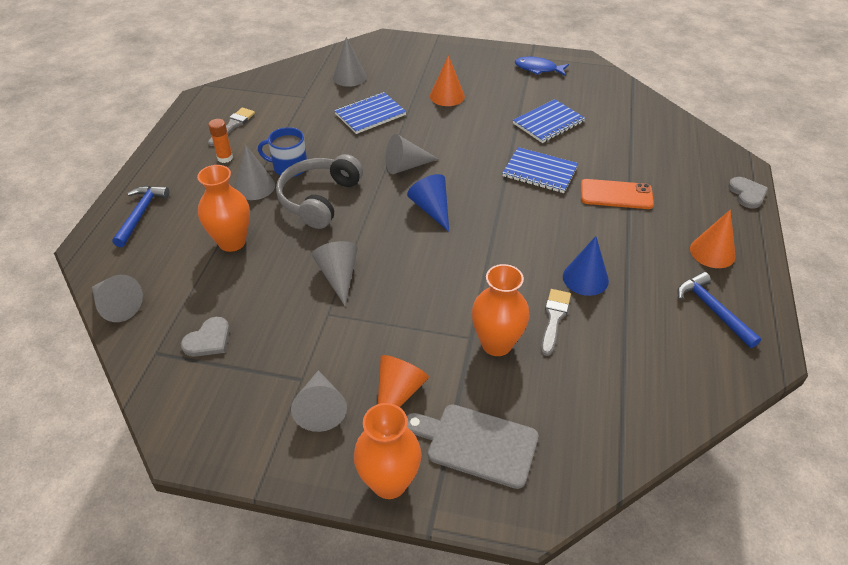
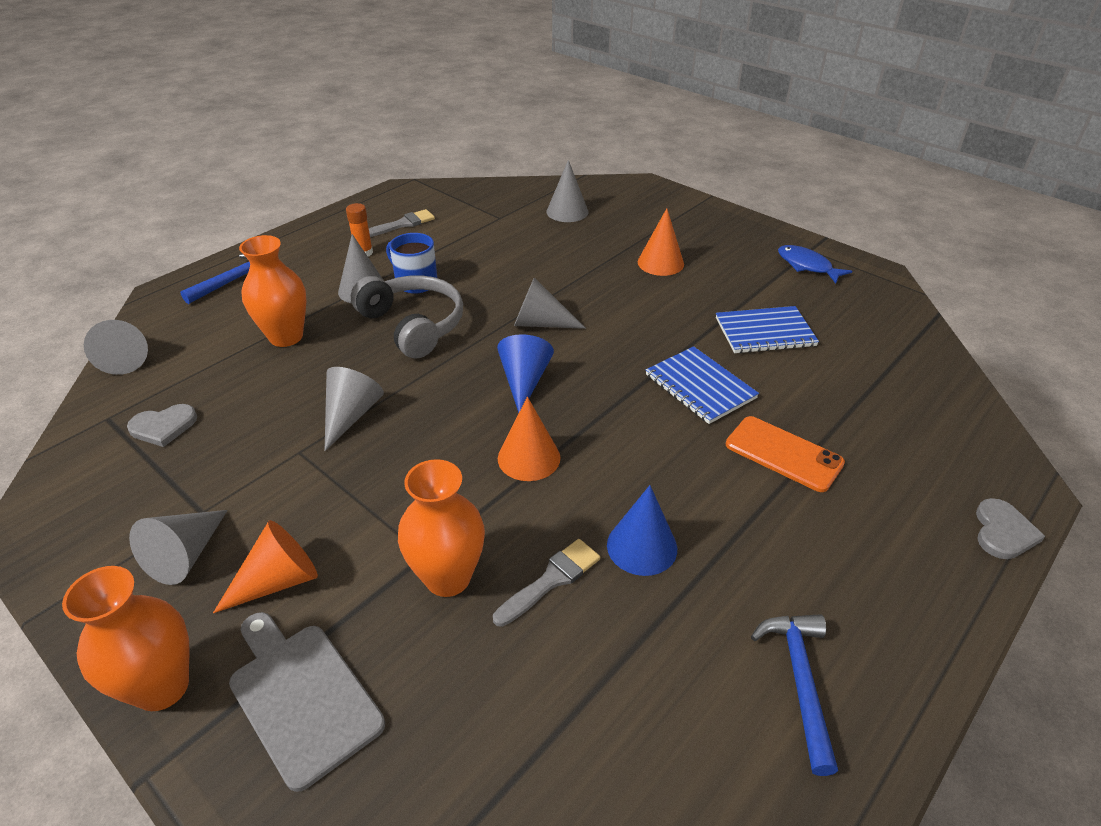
camera: 30 degrees right, 5 degrees down
grey headphones [276,154,363,229] -> grey headphones turned 90 degrees clockwise [351,275,463,359]
blue notebook [334,92,406,134] -> none
orange cone [690,210,736,268] -> orange cone moved to [498,397,561,481]

